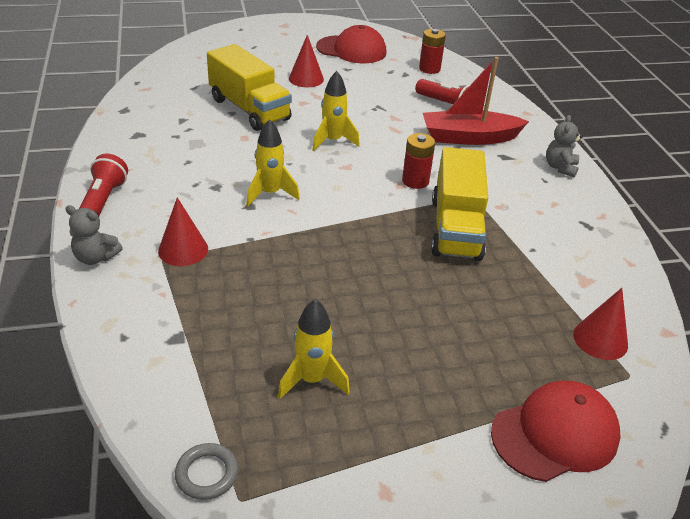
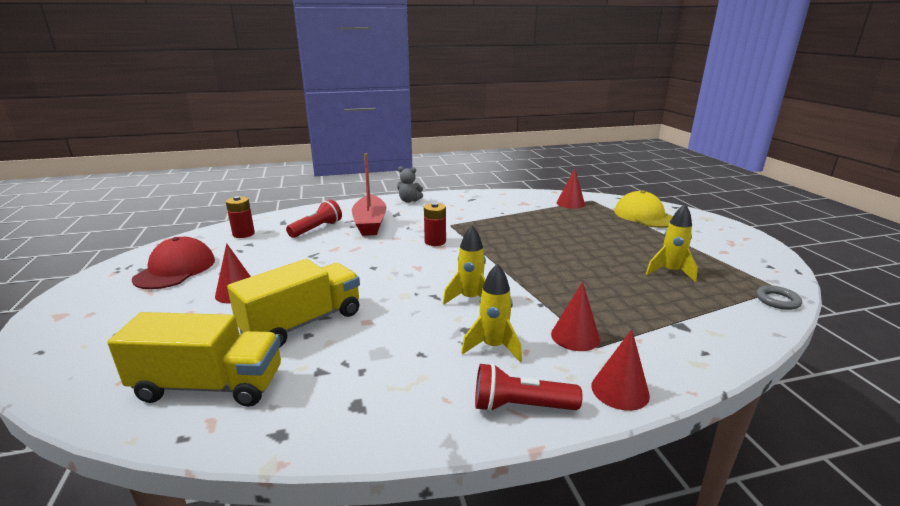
camera: 90 degrees left, 15 degrees down
grey teddy bear [65,205,123,265] -> red cone [591,329,650,411]
yellow rocket [312,71,360,151] -> yellow rocket moved to [461,263,522,362]
yellow truck [431,147,488,261] -> yellow truck moved to [107,312,281,407]
red cap [491,381,621,482] -> yellow cap [614,190,673,228]

